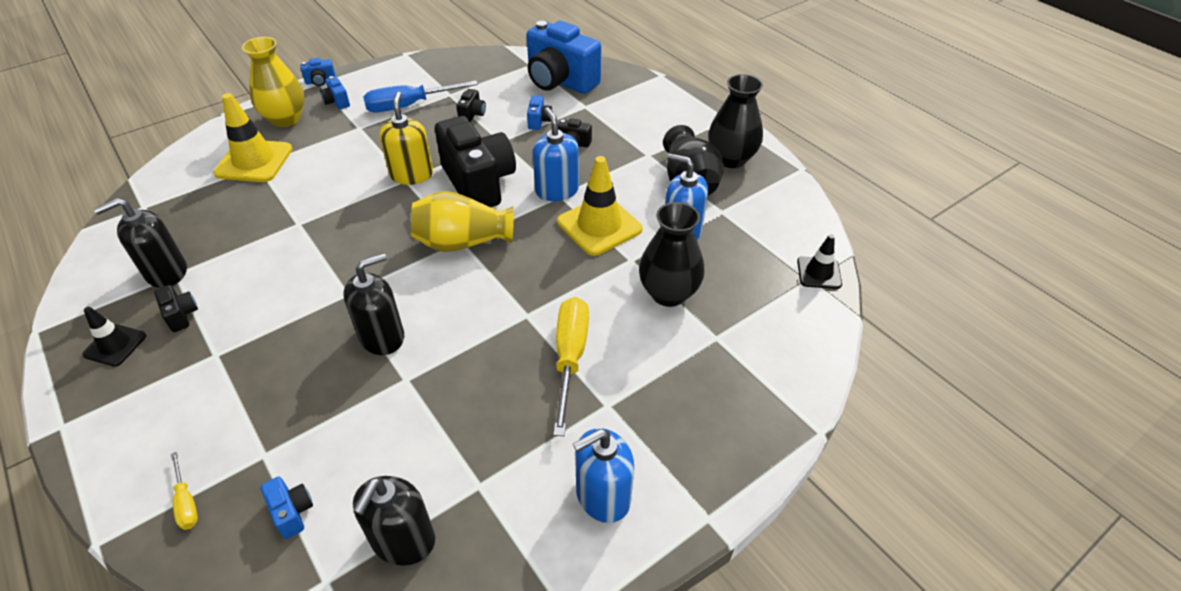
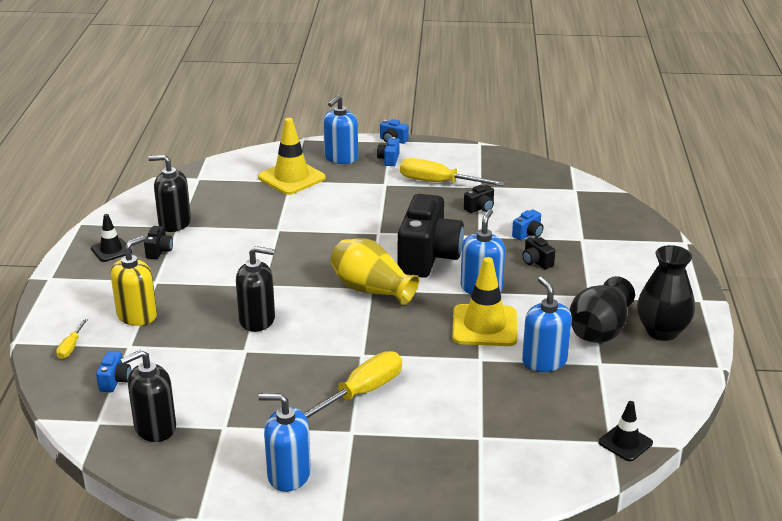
camera: 40 degrees right, 15 degrees down
yellow vase [242,37,305,127] -> blue soap dispenser [323,95,358,164]
blue screwdriver [363,80,478,112] -> yellow screwdriver [400,158,506,186]
yellow soap dispenser [379,92,433,185] -> yellow soap dispenser moved to [110,236,157,326]
blue camera [527,21,601,94] -> none
black vase [639,202,705,307] -> none

